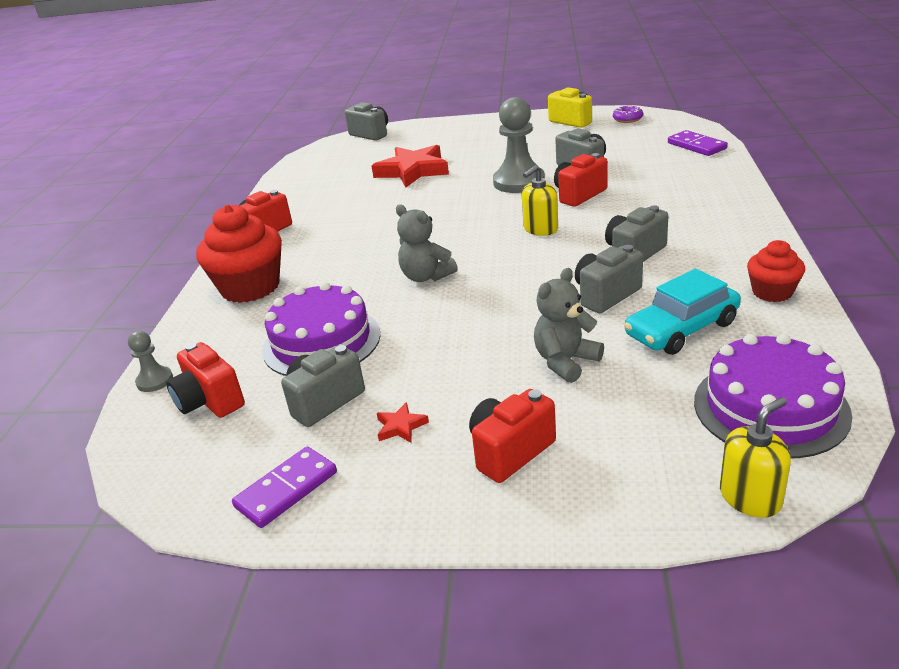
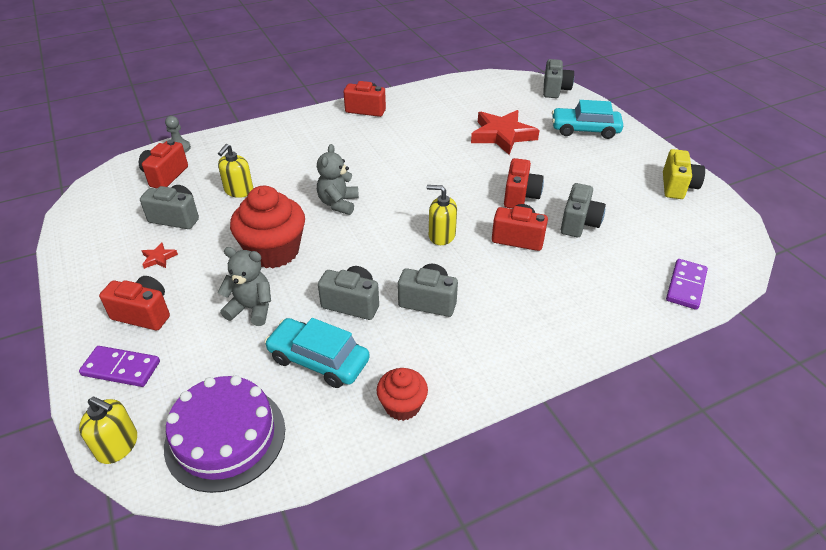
camera: 55 degrees right, 10 degrees up
red cupcake [196,204,282,303] -> red cupcake moved to [230,186,305,268]
purple domino [232,447,337,528] -> purple domino moved to [79,346,160,387]
purple cake [262,282,381,376] -> yellow soap dispenser [218,144,254,198]
grey pawn [493,97,545,193] -> red camera [504,158,544,208]
purple donut [613,105,643,123] -> none
none -> turquoise car [552,100,623,139]

